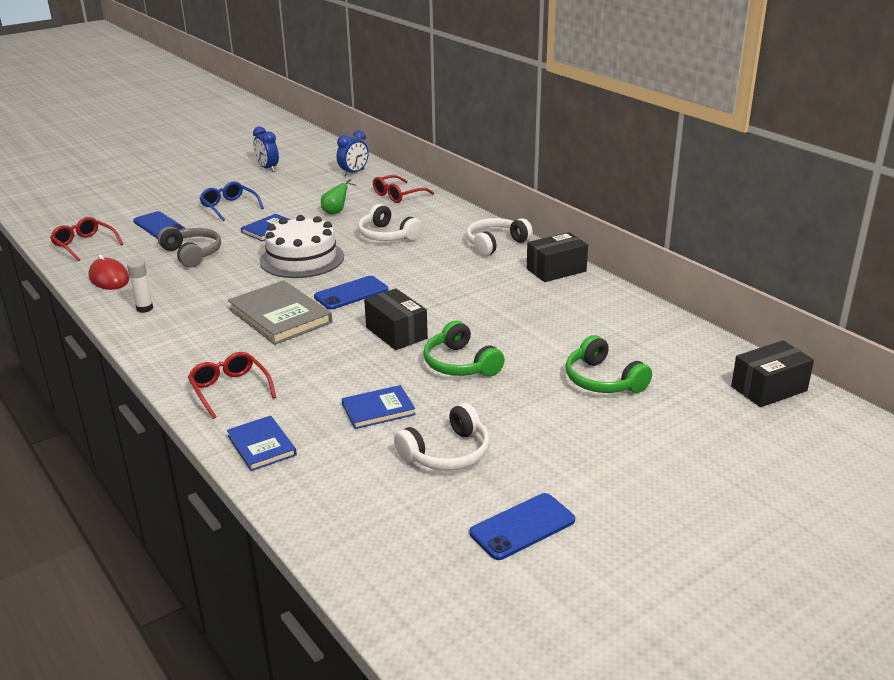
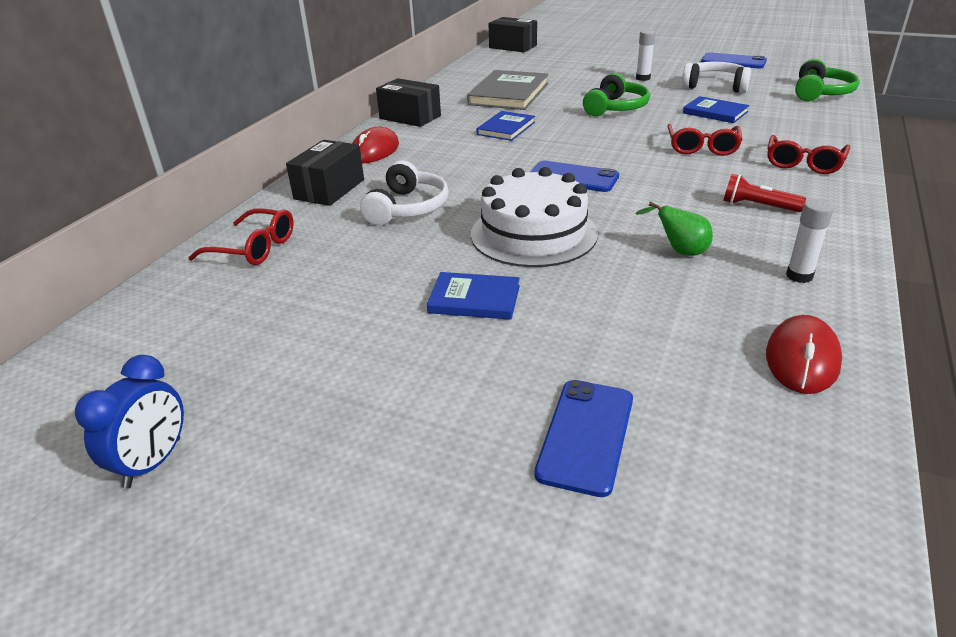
camera: 120 degrees left, 5 degrees up
red glasses [50,217,123,262] -> red glasses moved to [667,124,743,156]
grey headphones [158,226,221,268] -> none
blue glasses [199,181,264,221] -> none
blue book [227,416,297,471] -> blue book moved to [477,111,535,141]
grey book [228,280,332,345] -> grey book moved to [467,70,549,110]
green pear [321,179,357,215] -> green pear moved to [635,201,713,256]
blue clock [337,130,369,176] -> none
black box [364,288,428,350] -> black box moved to [286,140,364,206]
white headphones [466,218,533,256] -> red mouse [352,127,399,164]
green headphones [566,335,652,393] -> green headphones moved to [795,59,860,101]
none -> white glue stick [636,30,656,81]
none -> red flashlight [723,174,806,212]

